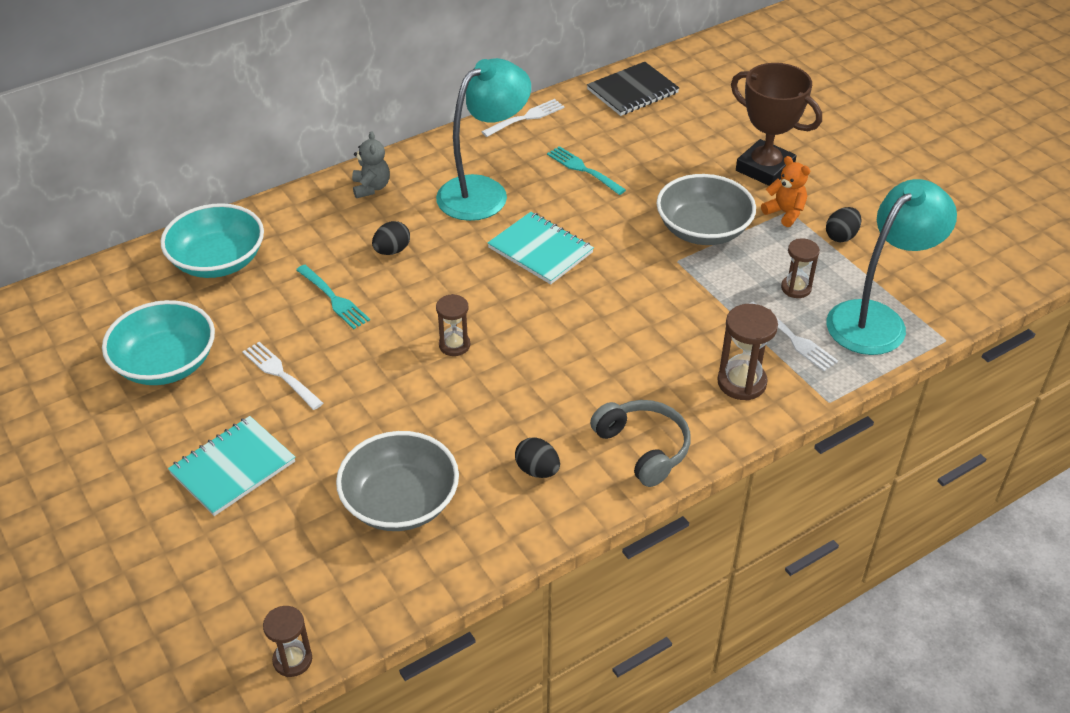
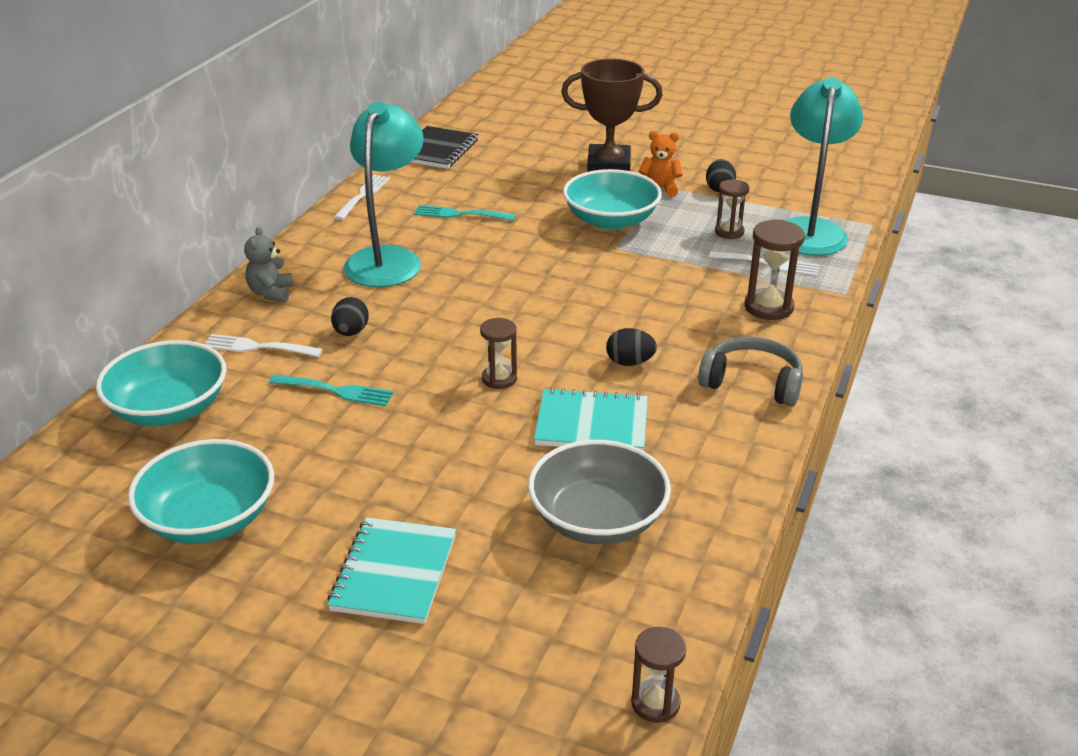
camera: 35 degrees left, 10 degrees down
white fork [242,342,323,410] -> white fork moved to [204,334,323,357]
grey teddy bear [352,131,390,198] -> grey teddy bear turned 135 degrees counterclockwise [244,227,293,302]
turquoise notebook [488,212,594,284] -> turquoise notebook moved to [534,388,648,450]
black egg [515,438,560,478] -> black egg moved to [606,328,657,366]
grey bowl [656,174,756,245] -> turquoise bowl [563,169,662,230]

